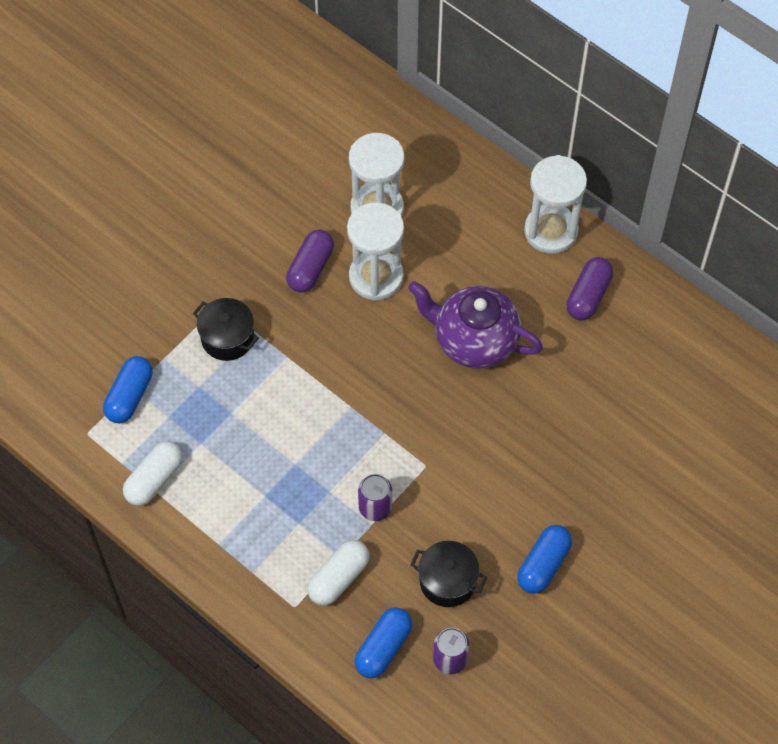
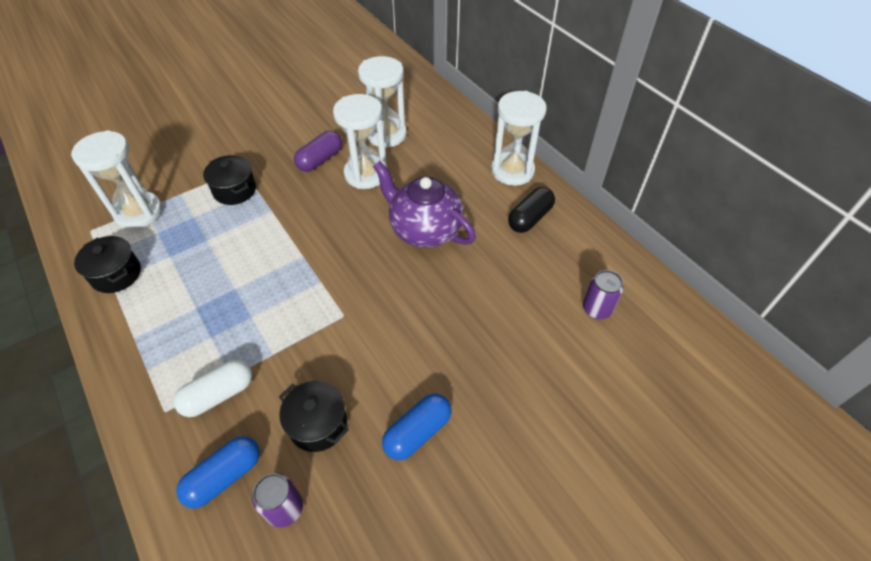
camera: 15 degrees right, 10 degrees down
blue capsule [103,356,153,423] -> white hourglass [71,130,162,229]
white capsule [123,441,183,506] -> black pot [74,236,141,293]
purple can [358,474,392,521] -> purple can moved to [583,270,623,319]
purple capsule [566,257,613,321] -> black capsule [508,187,555,233]

